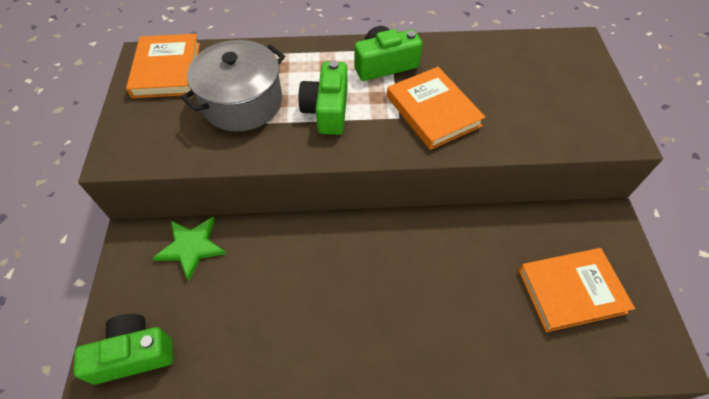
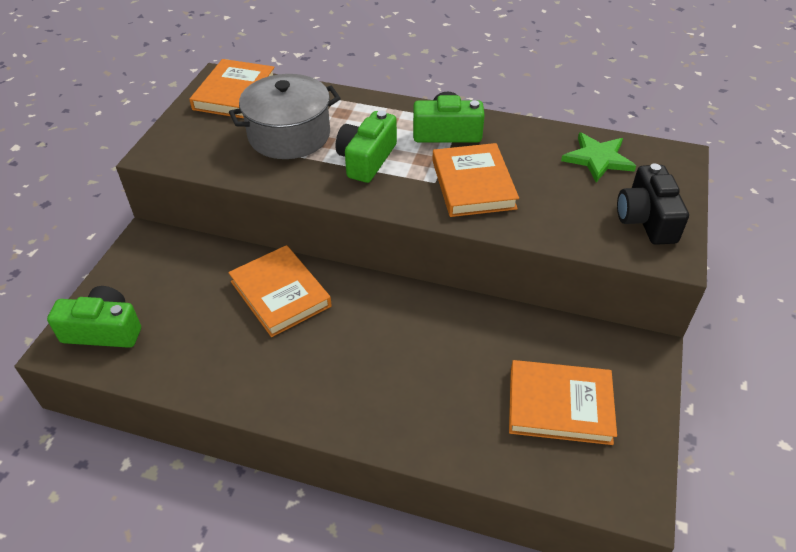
camera: 20 degrees right, 10 degrees down
green star [153,217,226,281] -> green star moved to [561,132,636,182]
none -> orange book [228,245,331,337]
none -> black camera [617,163,689,245]

